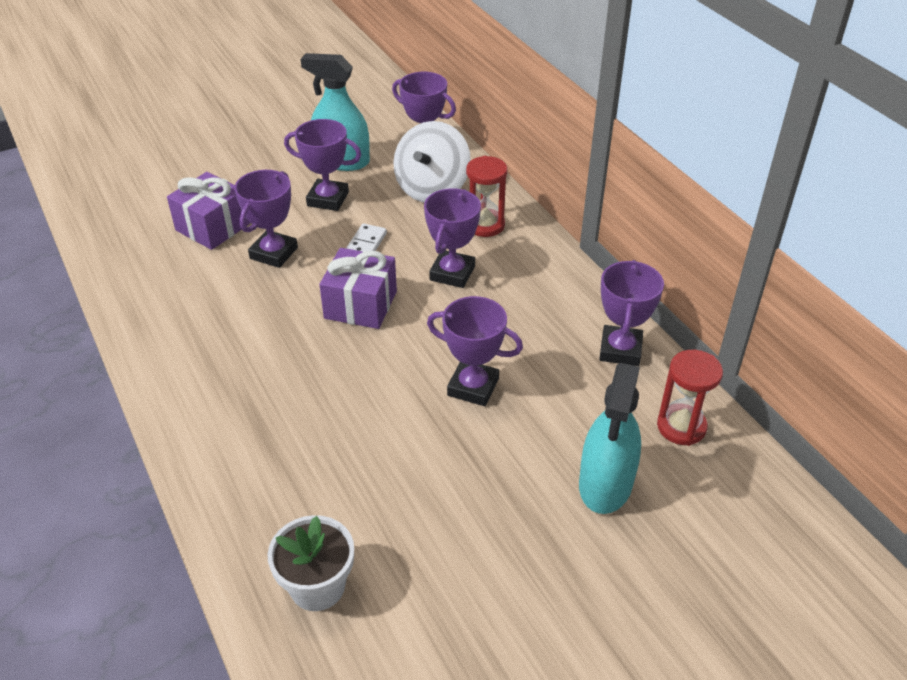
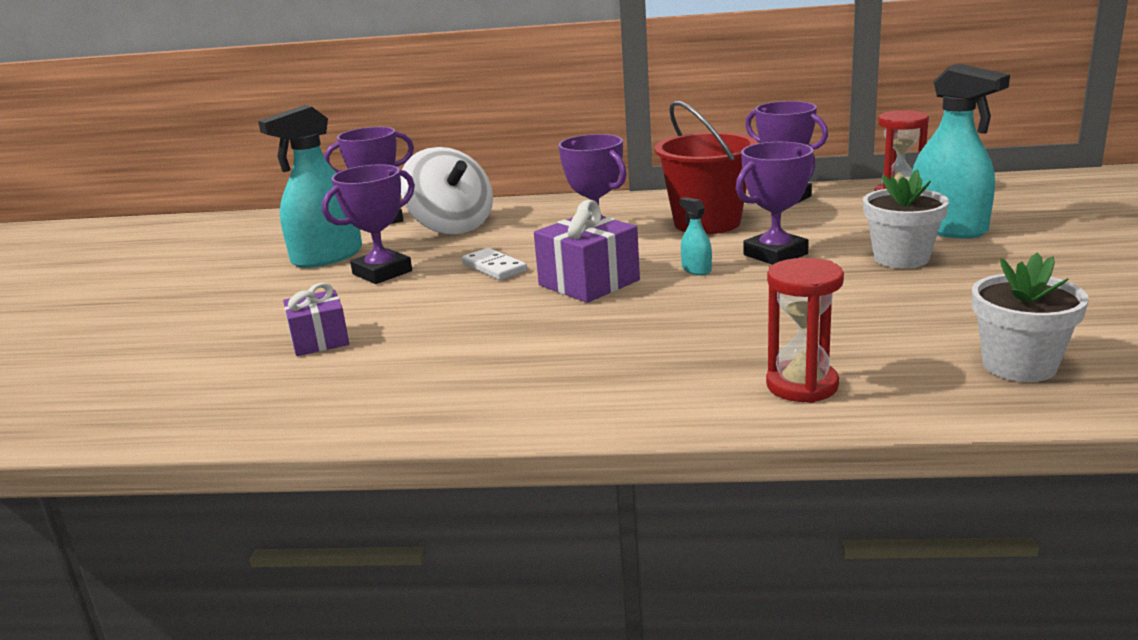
camera: 55 degrees left, 20 degrees down
purple gift [167,172,250,250] -> purple gift [283,283,349,356], size x0.66
purple trophy [234,170,298,268] -> none
red hourglass [466,156,507,237] -> red hourglass moved to [766,258,844,403]
none -> red bucket [655,101,758,234]
none -> turquoise spray bottle [680,197,712,275]
none -> white flower pot [863,169,949,268]

